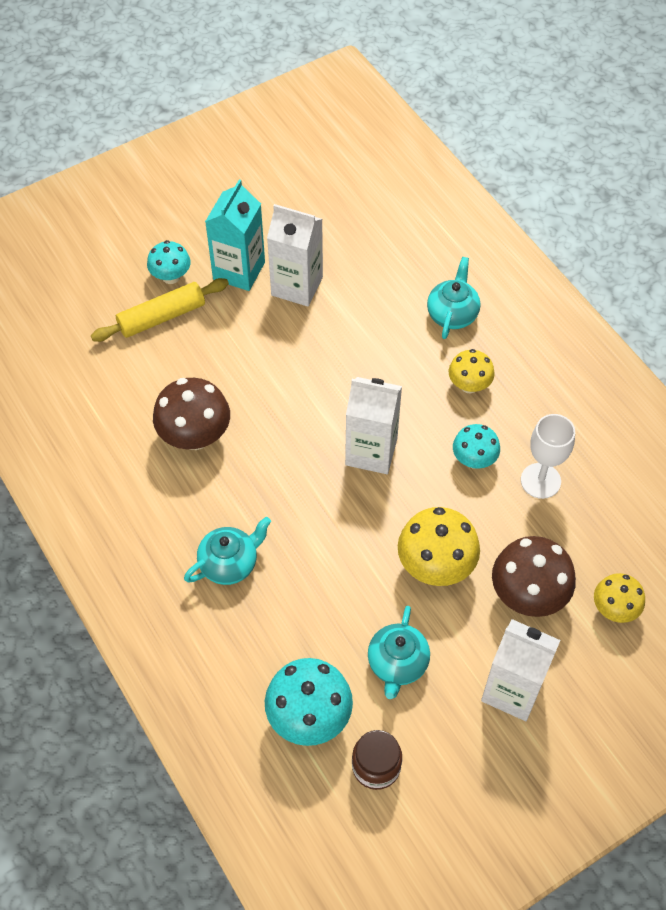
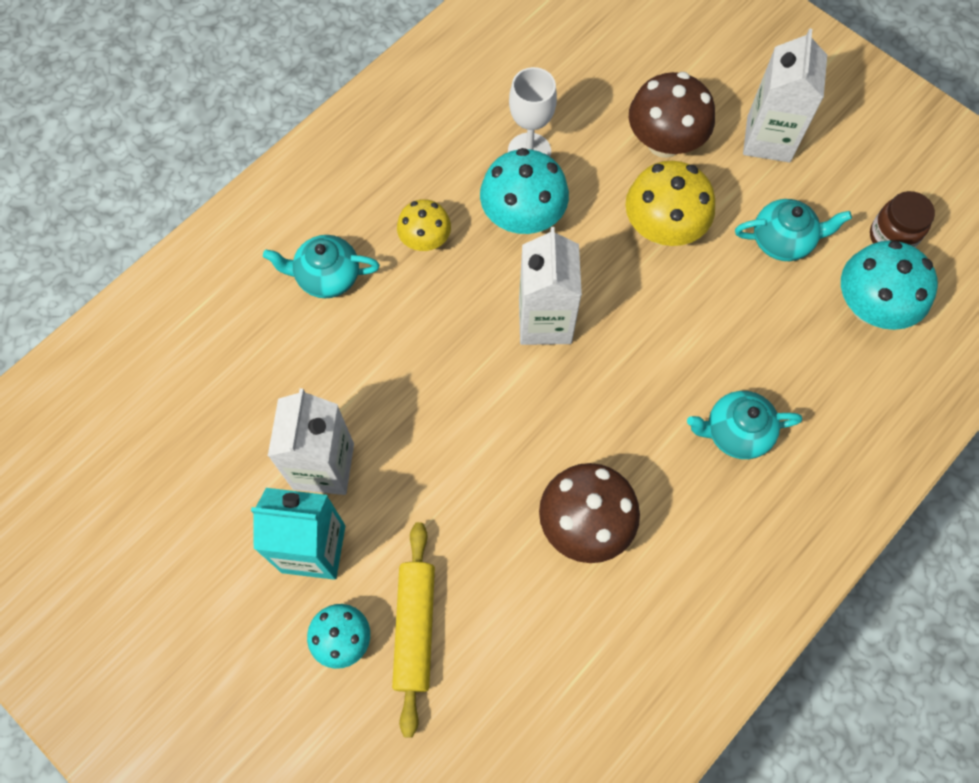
camera: 105 degrees left, 10 degrees up
yellow rolling pin [91,278,229,342] -> yellow rolling pin turned 45 degrees clockwise [392,522,435,738]
turquoise teapot [184,517,271,585] -> turquoise teapot turned 45 degrees counterclockwise [687,391,802,459]
turquoise mushroom [453,424,500,469] -> turquoise mushroom [480,148,569,234], size x1.63
yellow mushroom [594,573,645,623] -> none

